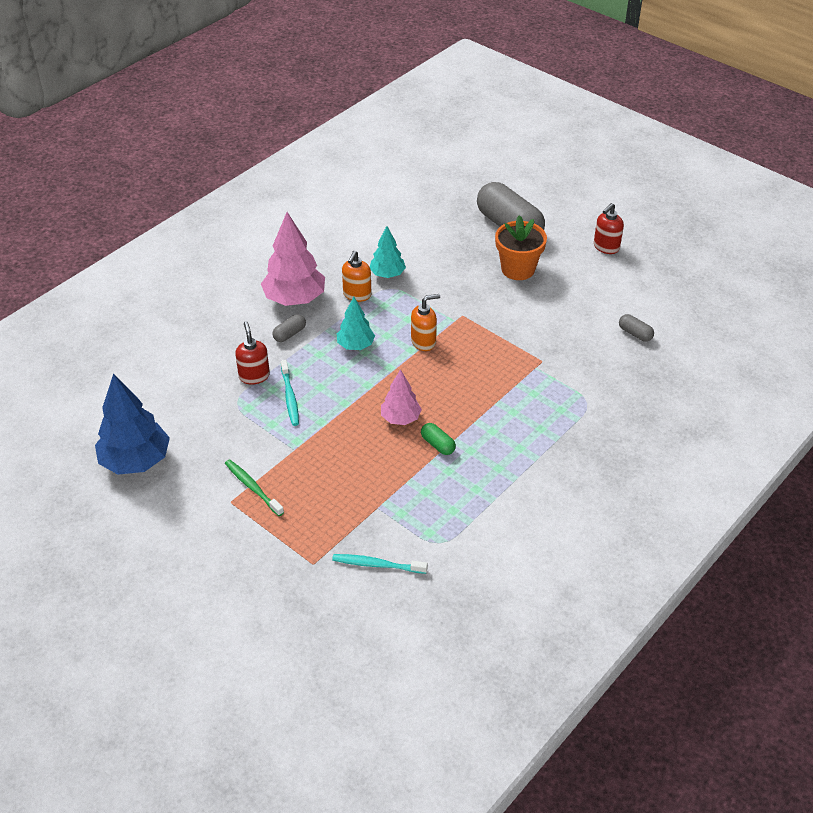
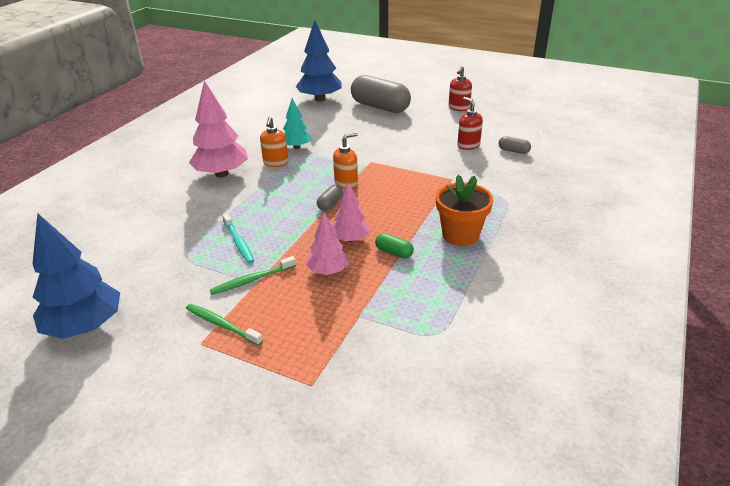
camera: 15 degrees left, 10 degrees down
red soap dispenser [235,321,270,384] -> red soap dispenser moved to [457,97,483,150]
grey capsule [272,314,306,342] -> grey capsule moved to [317,185,343,211]
turquoise toothbrush [332,554,428,574] -> none
turquoise tree [337,297,375,350] -> none
orange flower pot [495,215,547,280] -> orange flower pot moved to [436,175,493,246]
none -> green toothbrush [210,256,296,295]
none -> blue tree [296,20,342,102]
none -> pink tree [306,212,349,275]

